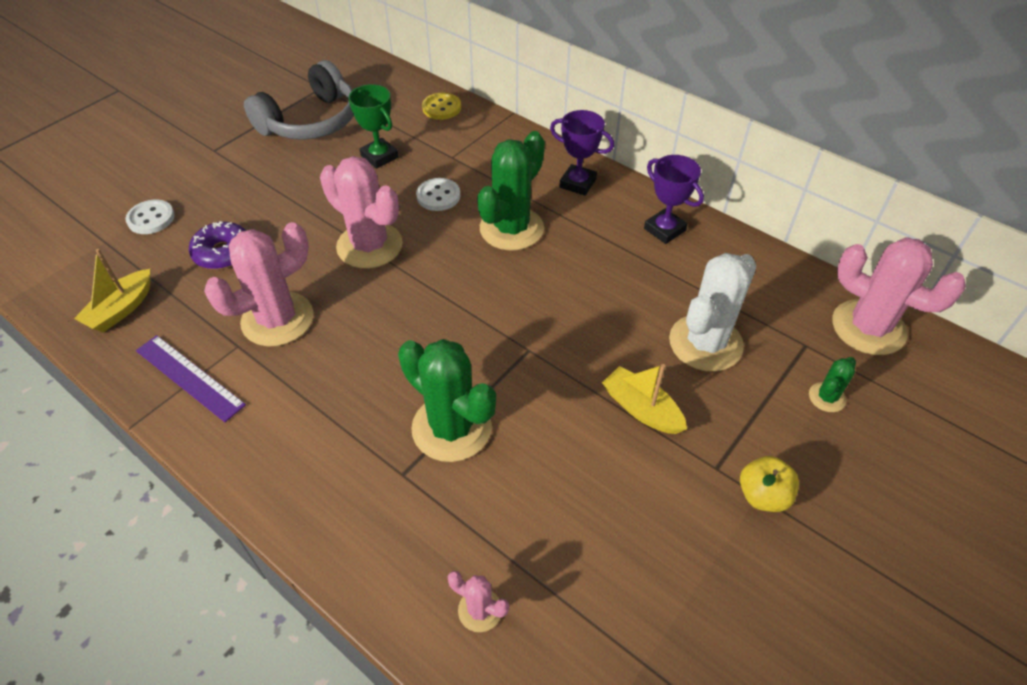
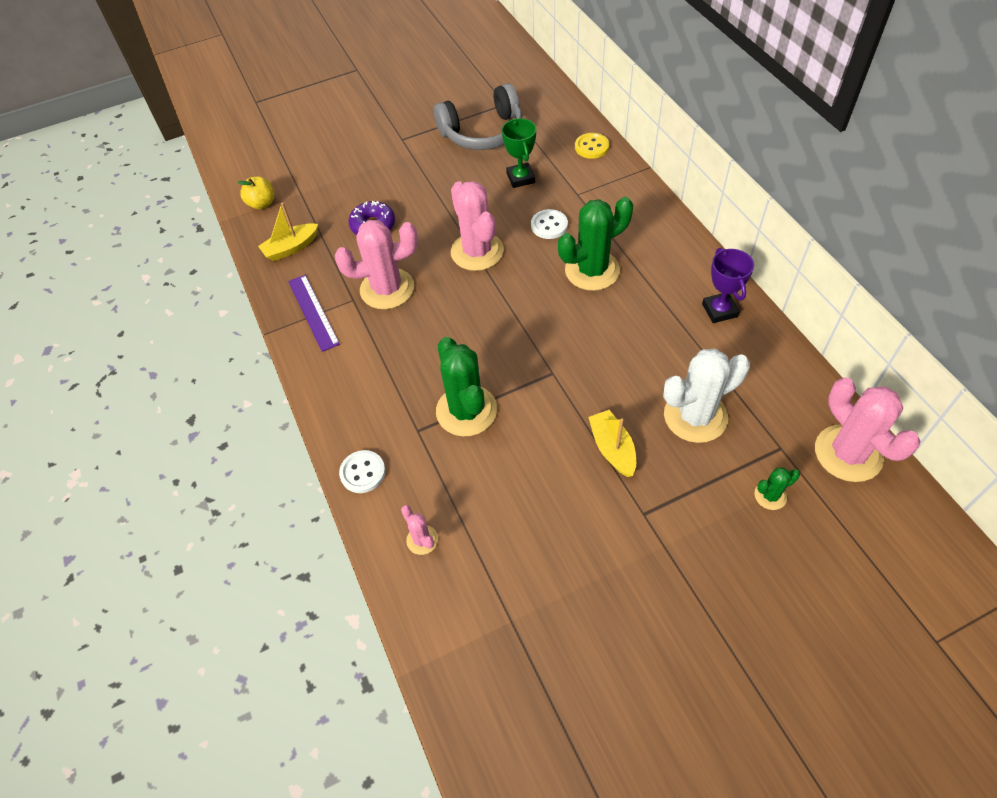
camera: 30 degrees right, 5 degrees up
white button [125,199,175,234] -> white button moved to [339,450,386,493]
purple trophy [550,110,614,196] -> none
yellow apple [740,456,799,512] -> yellow apple moved to [237,177,274,209]

